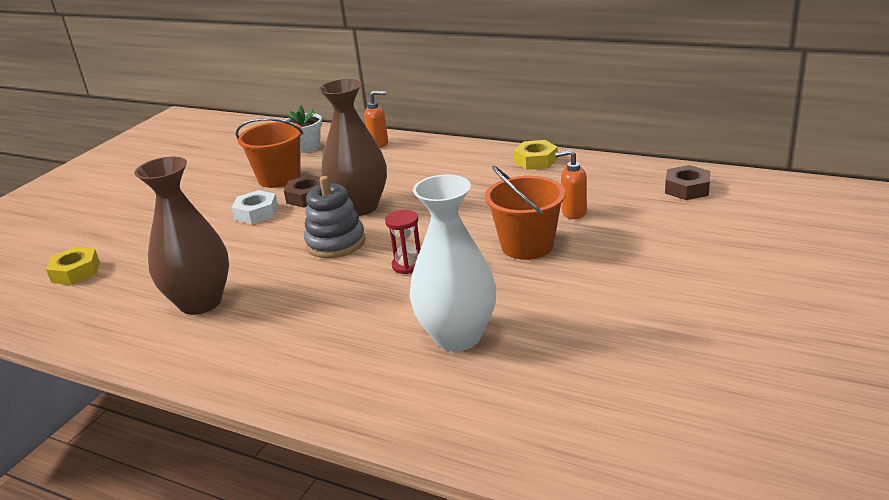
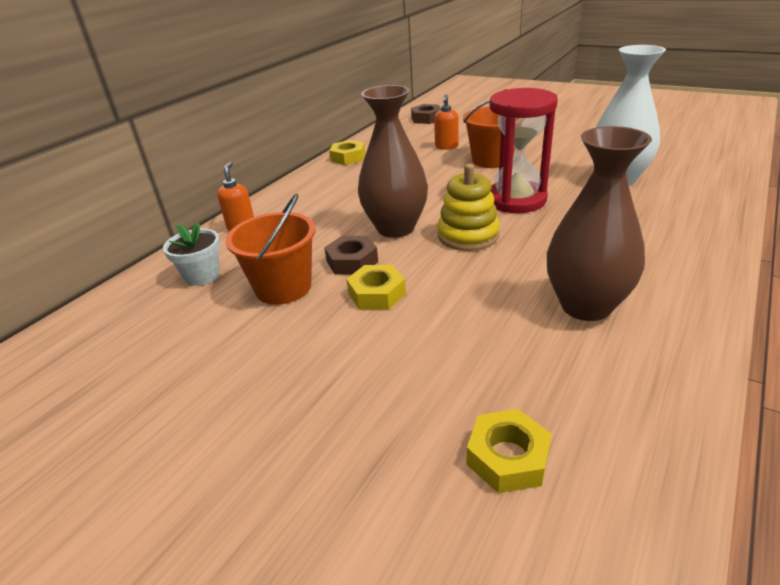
camera: 85 degrees left, 5 degrees up
white nut [231,190,278,224] -> yellow nut [346,265,406,310]
grey stacking toy [304,176,365,258] -> yellow stacking toy [438,164,500,251]
red hourglass [385,210,420,274] -> red hourglass [490,88,558,213], size x2.11

